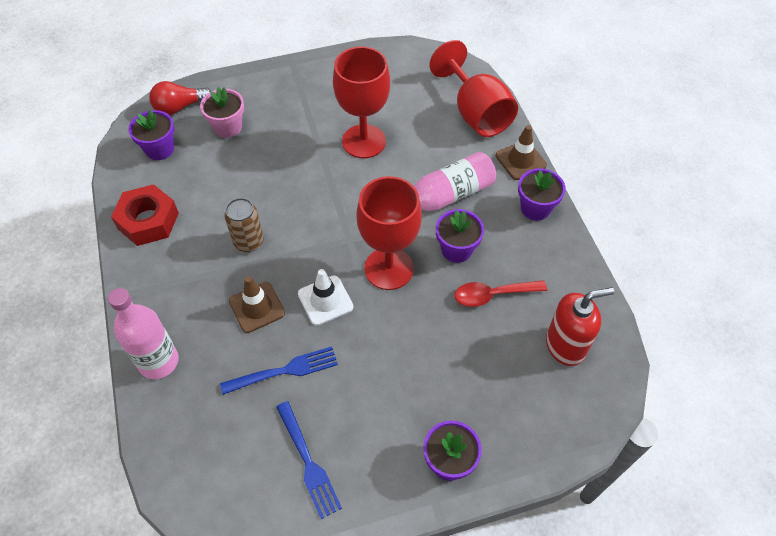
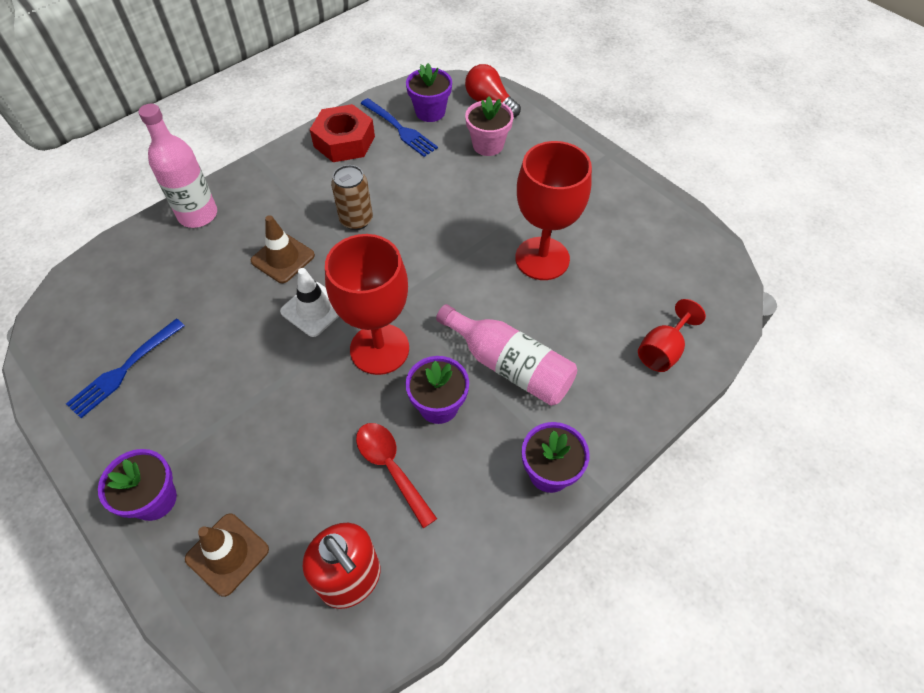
camera: 65 degrees right, 0 degrees up
blue fork [220,346,338,395] -> blue fork moved to [360,98,438,157]
red goblet [430,40,518,137] -> red goblet [638,299,706,372], size x0.54
brown traffic cone [496,125,547,180] -> brown traffic cone moved to [185,513,269,597]

